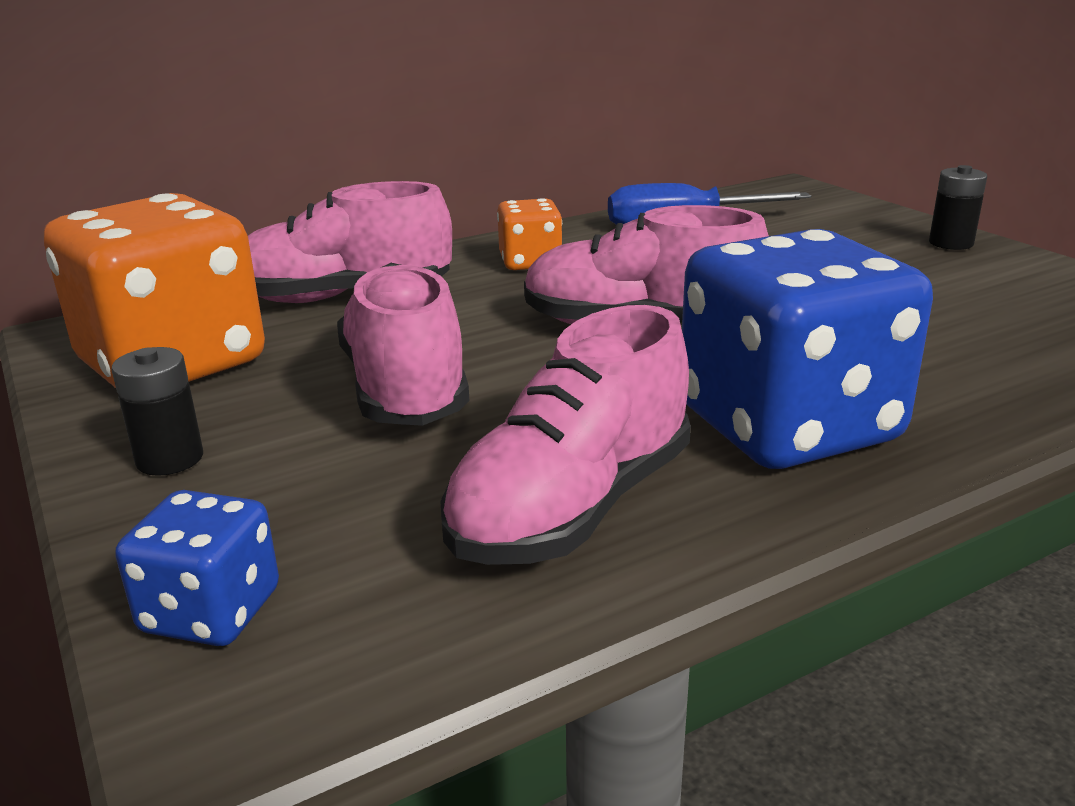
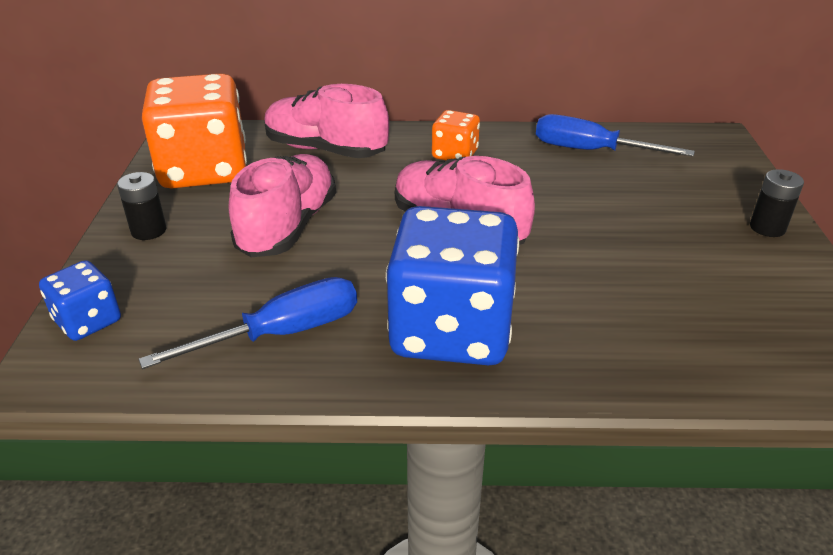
camera: 30 degrees right, 10 degrees up
pink shoe [440,305,691,565] -> blue screwdriver [138,277,357,369]

